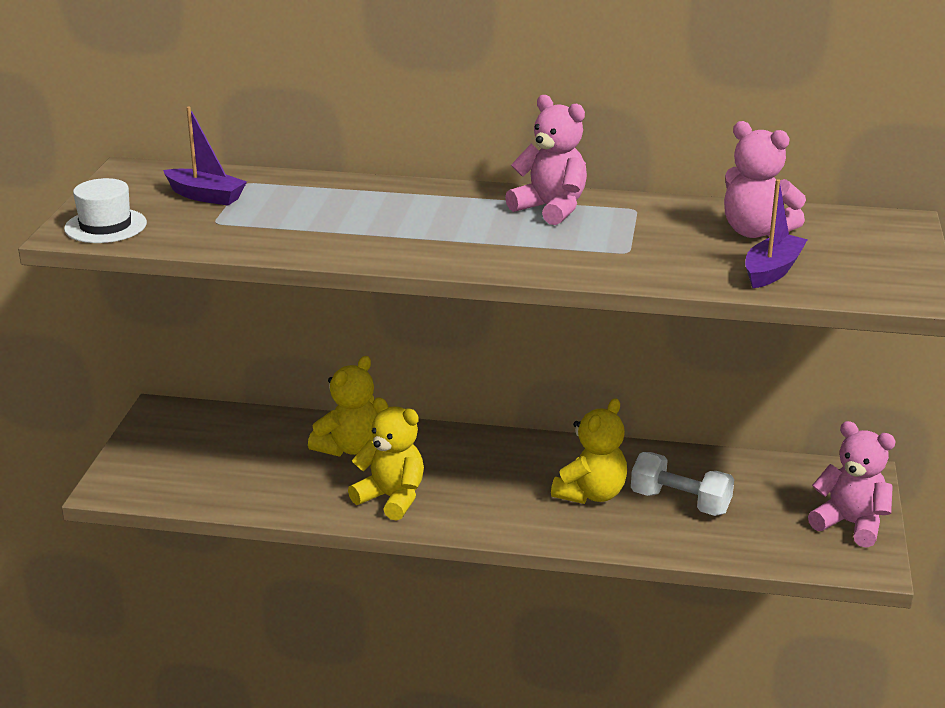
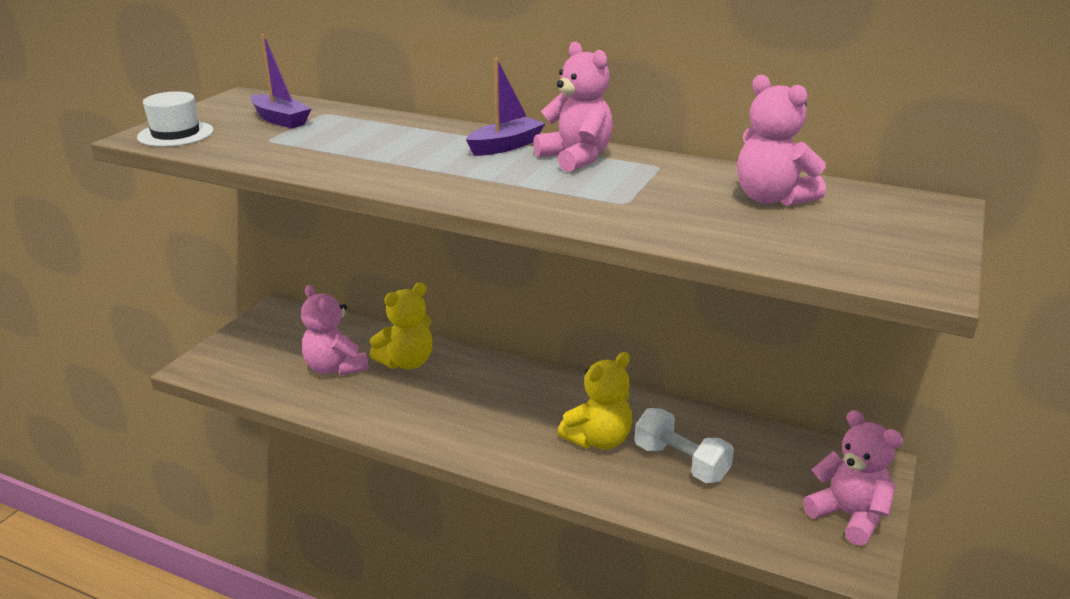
camera: 15 degrees right, 0 degrees up
yellow teddy bear [348,398,424,521] -> none
purple boat [745,179,808,288] -> purple boat moved to [466,58,545,156]
none -> pink teddy bear [301,285,369,376]

